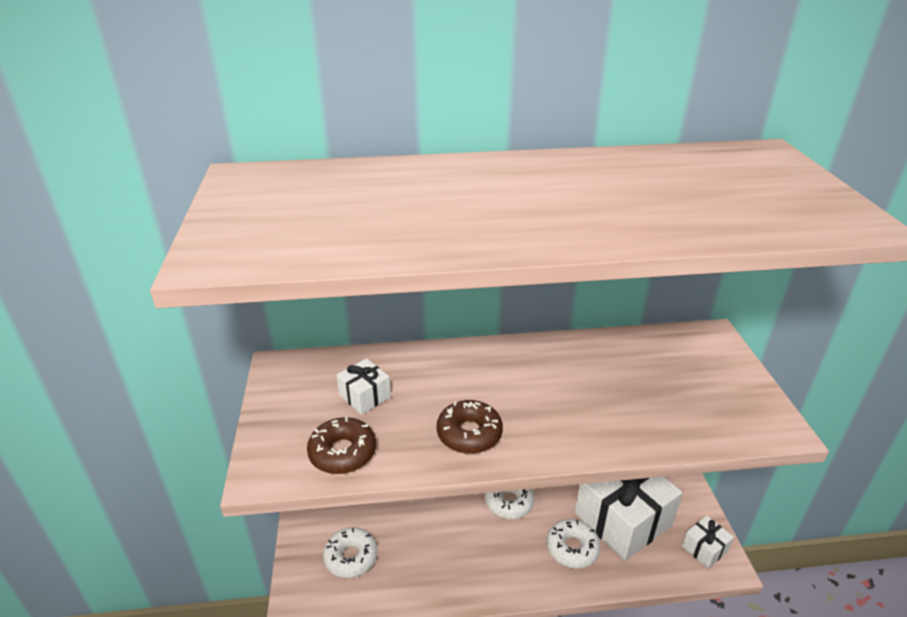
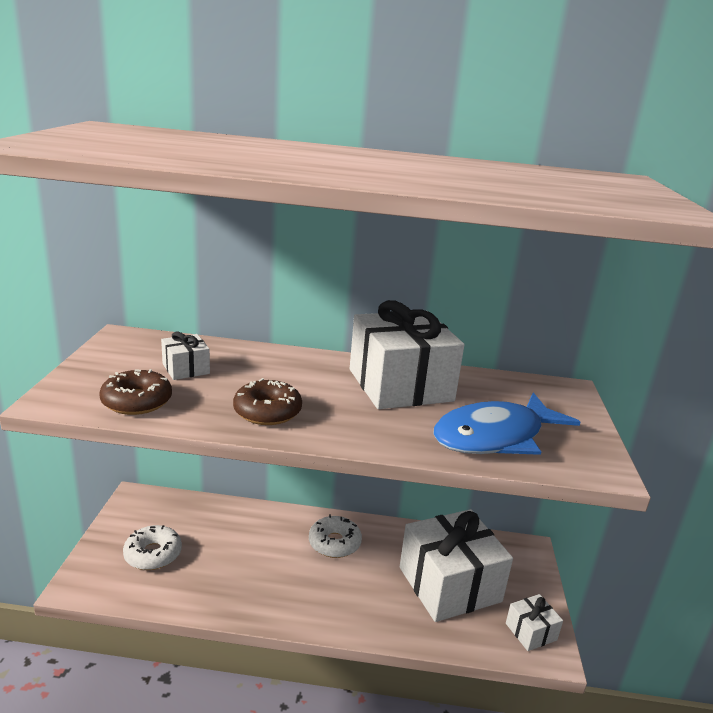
camera: 10 degrees right, 10 degrees down
white donut [547,519,601,569] -> none
none -> white gift [350,300,464,409]
none -> blue fish [433,392,581,455]

